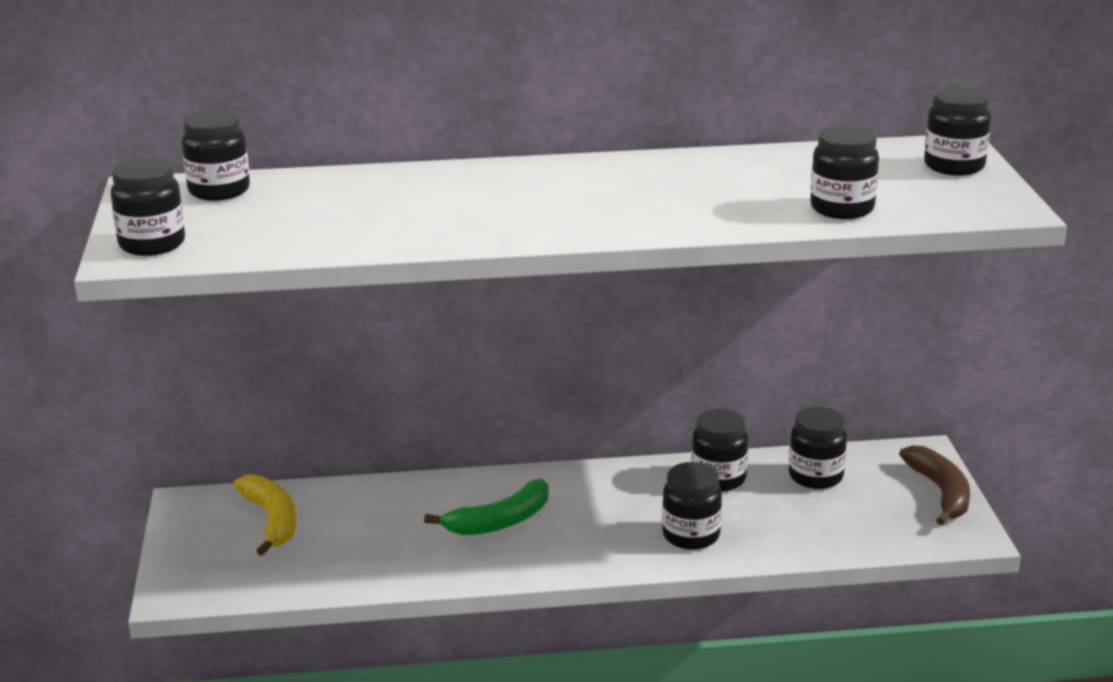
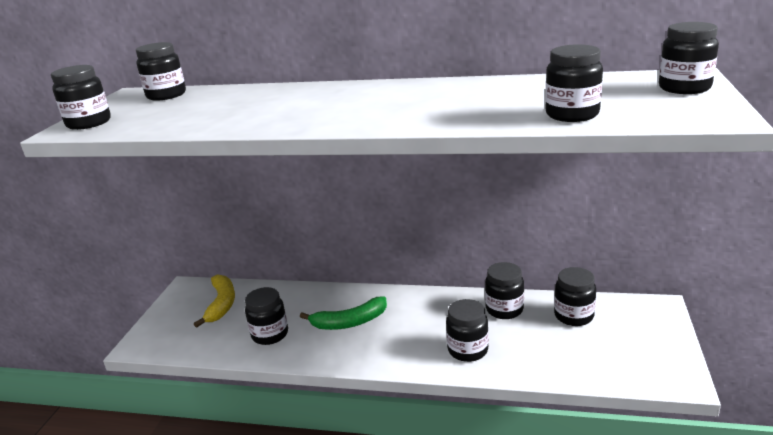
camera: 20 degrees right, 0 degrees up
brown banana [899,445,970,525] -> none
none -> black jar [245,287,288,345]

